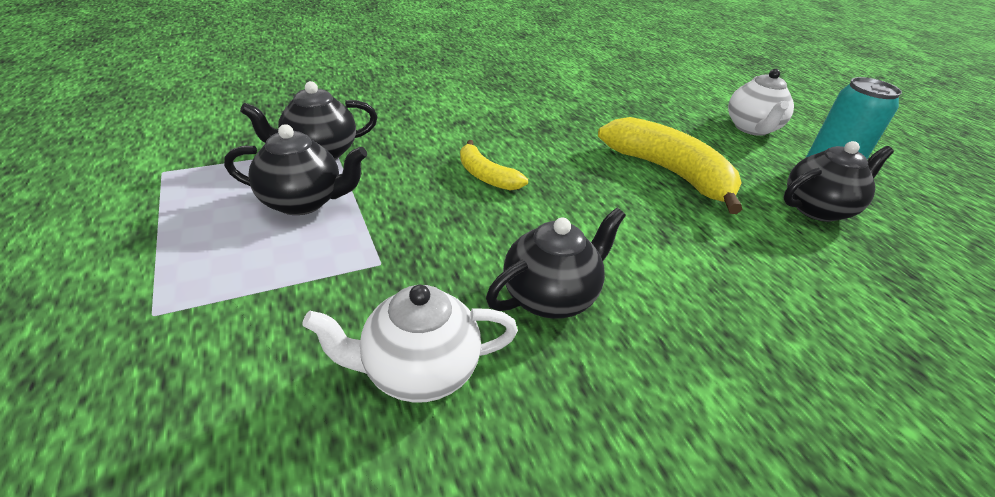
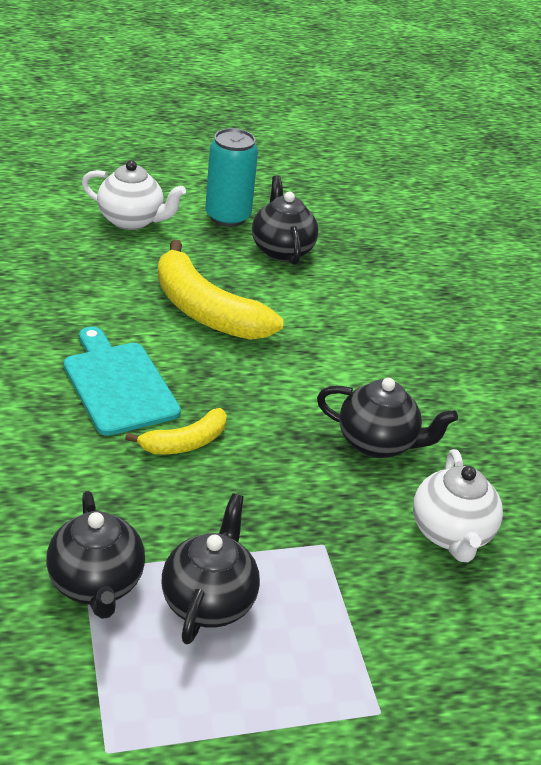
camera: 80 degrees left, 0 degrees up
black teapot [486,208,626,319] -> black teapot turned 135 degrees clockwise [317,378,458,458]
yellow banana [598,117,743,214] -> yellow banana turned 105 degrees counterclockwise [158,240,283,340]
none -> turquoise cutting board [64,326,181,436]

